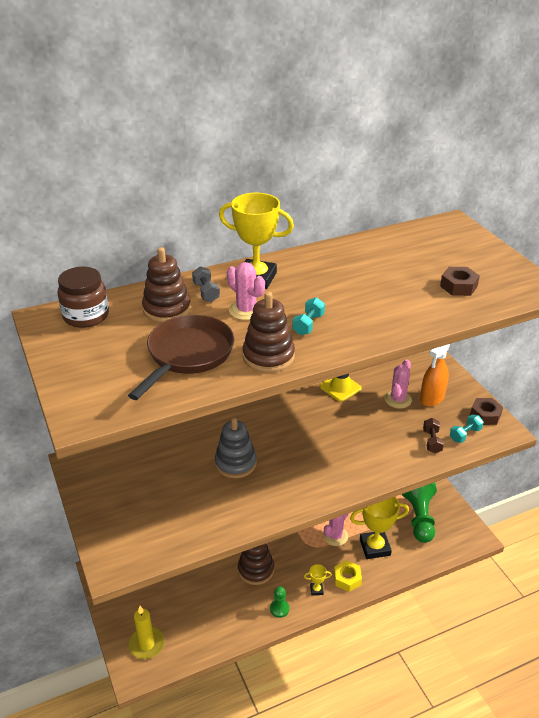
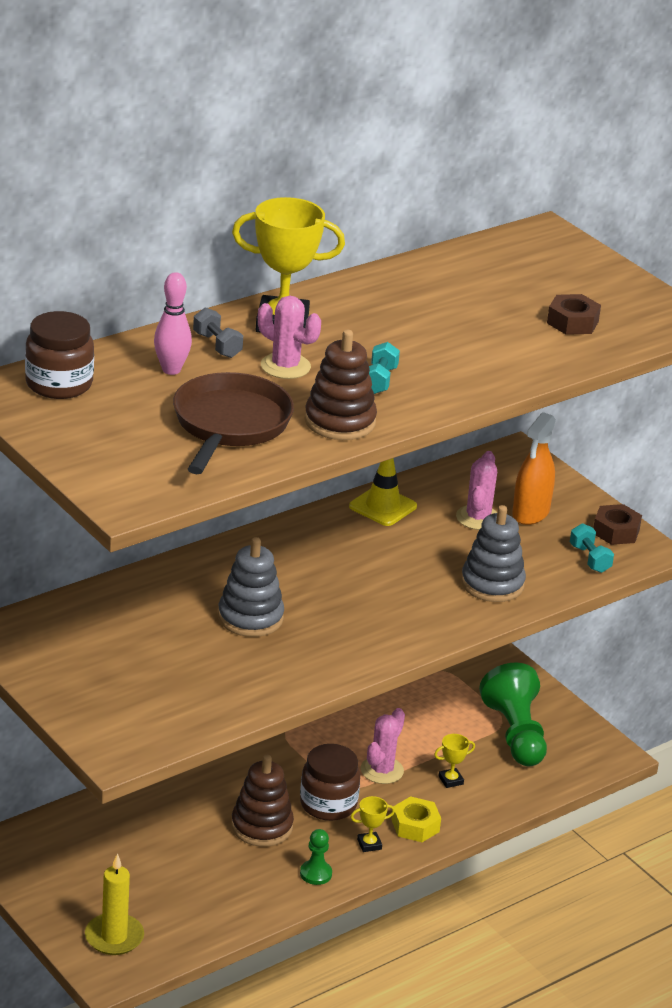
camera: 15 degrees left, 5 degrees down
brown stacking toy [142,247,191,323] -> pink bowling pin [154,272,192,375]
yellow trophy [350,497,409,559] -> yellow trophy [434,734,475,788], size x0.45
brown dumbbell [423,418,444,453] -> none
turquoise dumbbell [450,415,484,443] -> turquoise dumbbell turned 60 degrees counterclockwise [570,523,614,573]
none -> brown jar [300,744,360,821]
none -> grey stacking toy [461,505,526,602]

